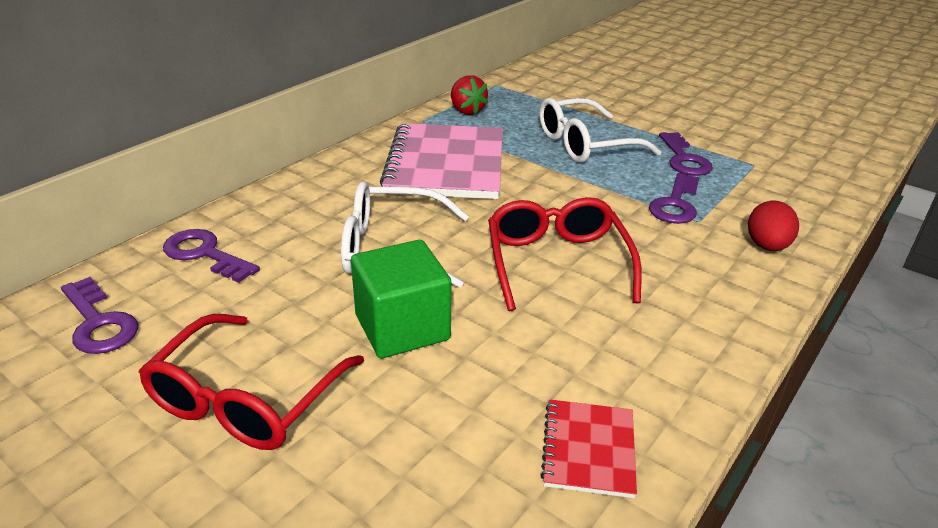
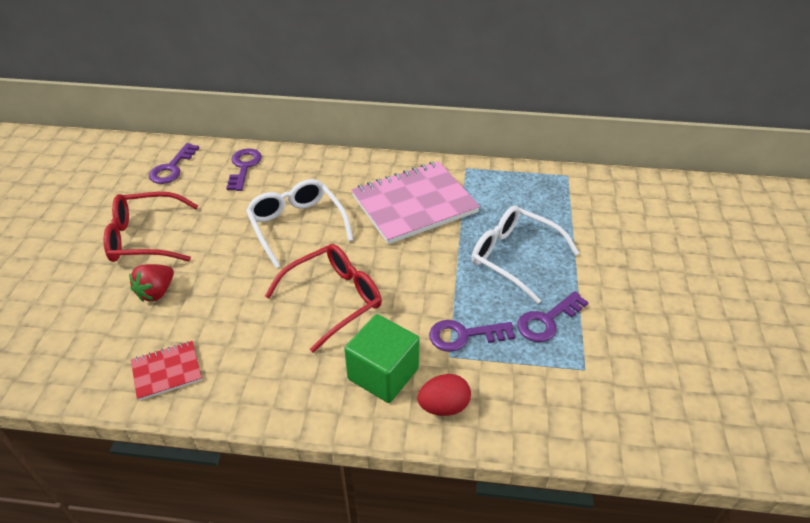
camera: 60 degrees right, 10 degrees up
green cube [351,240,452,358] -> green cube moved to [344,314,420,403]
red strawberry [451,75,489,115] -> red strawberry moved to [129,264,174,301]

